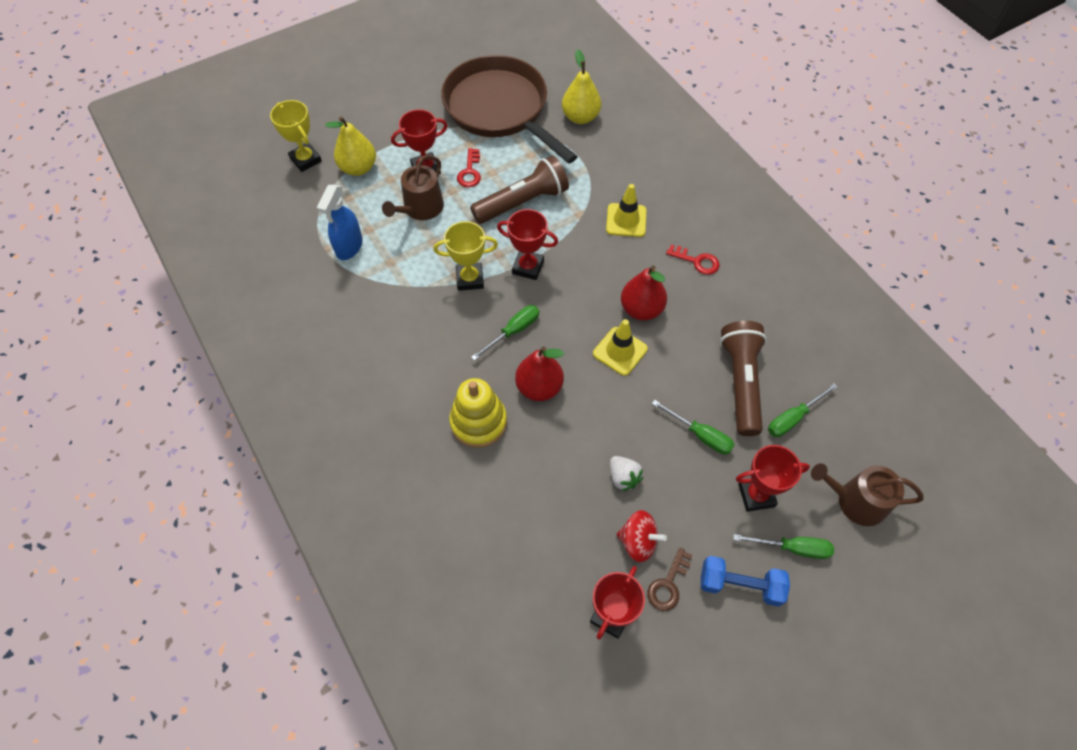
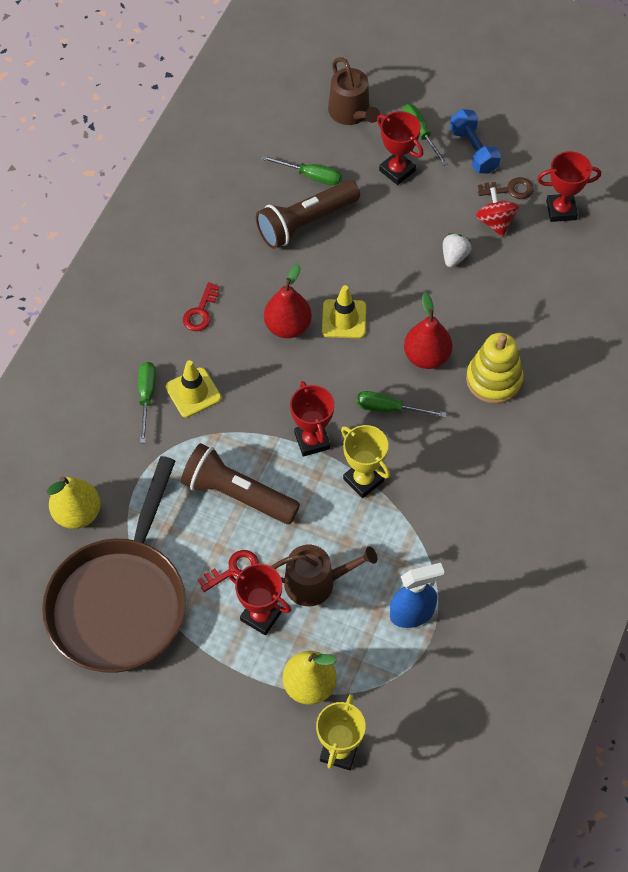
camera: 125 degrees left, 0 degrees up
green screwdriver [652,400,735,455] -> green screwdriver moved to [138,362,156,443]
red key [666,245,720,275] -> red key turned 150 degrees counterclockwise [183,282,220,331]

